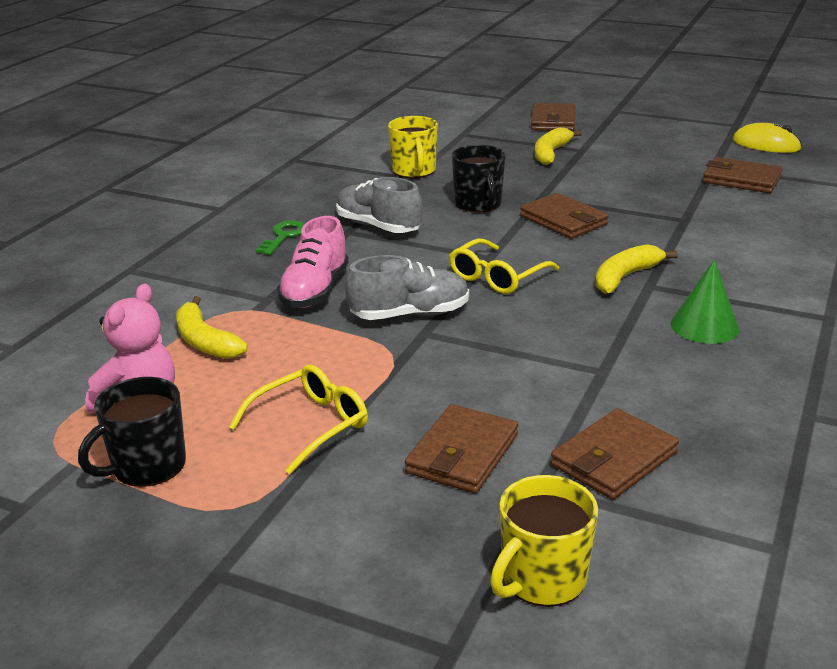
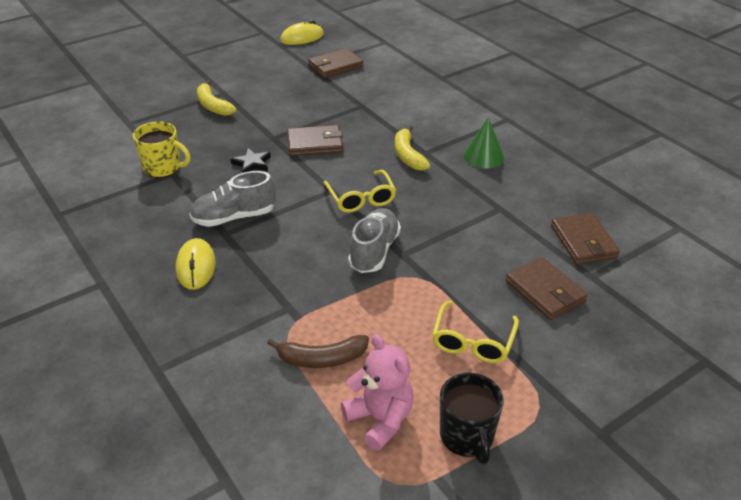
camera: 60 degrees left, 10 degrees up
yellow banana [176,296,248,359] -> brown banana [267,335,369,368]
yellow glasses [229,365,368,474] -> yellow glasses turned 150 degrees counterclockwise [432,301,519,363]
green key [256,220,305,255] -> yellow mouse [176,238,216,290]
pink shoe [277,216,349,308] -> none
black mug [452,145,505,213] -> black star [231,148,271,173]
yellow mug [490,475,598,607] -> none
brown wallet [531,103,575,131] -> none

